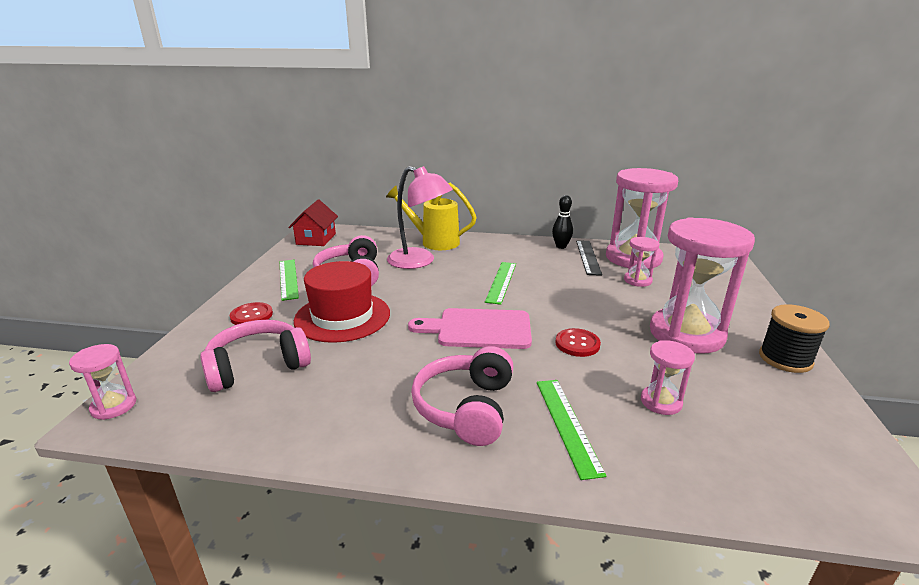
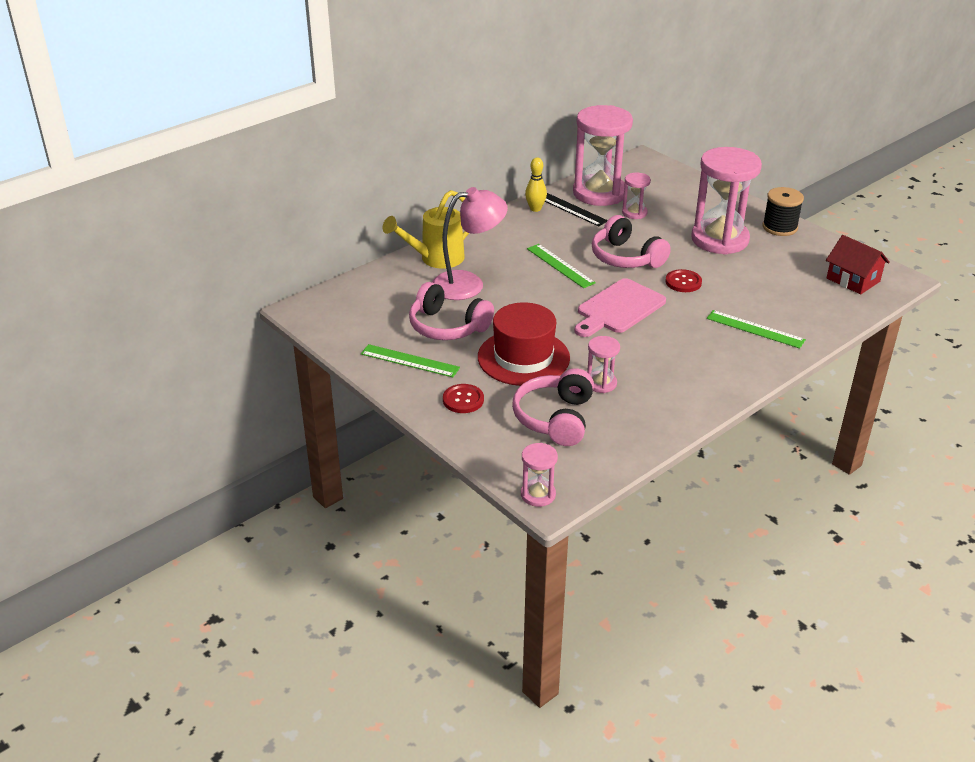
camera: 50 degrees left, 10 degrees up
red house [288,200,338,246] -> red house moved to [826,235,890,294]
pink headphones [411,346,513,446] -> pink headphones moved to [592,215,671,268]
black bowling pin [552,195,573,249] -> yellow bowling pin [525,158,547,212]
pink hourglass [641,340,695,415] -> pink hourglass moved to [587,336,620,393]

